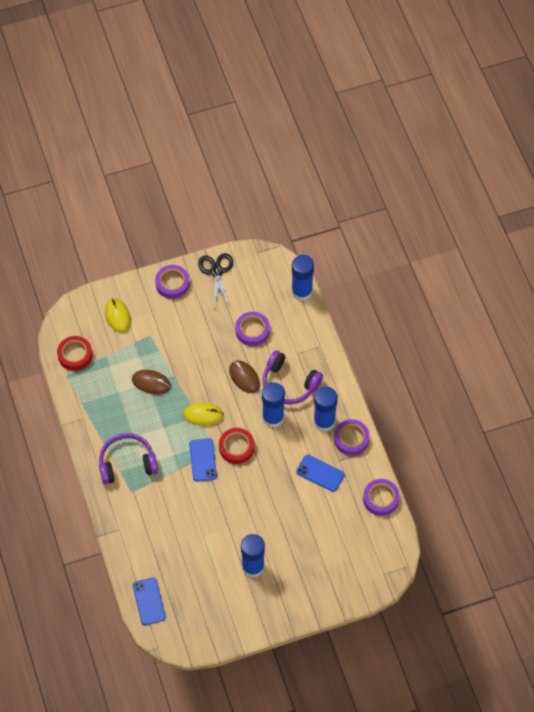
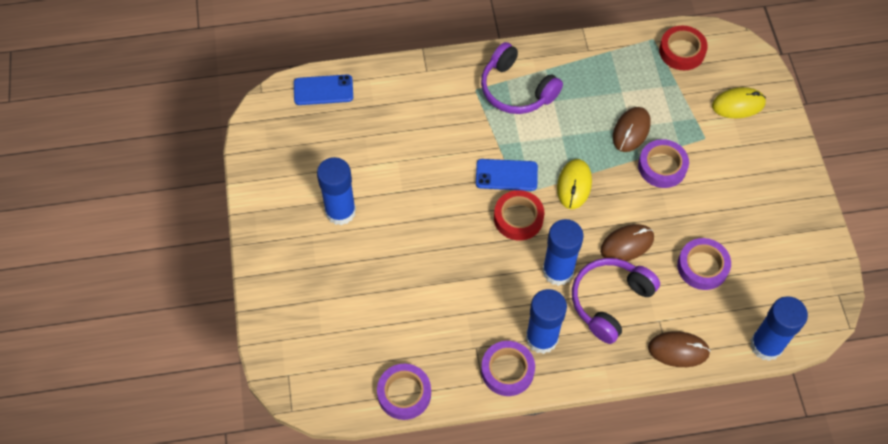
camera: 100 degrees right, 0 degrees up
purple headphones [99,433,158,485] -> purple headphones turned 135 degrees clockwise [481,42,563,114]
purple tape [155,265,190,299] -> purple tape moved to [638,139,689,188]
black scissors [198,253,233,308] -> none
blue phone [296,455,345,492] -> none
none -> brown mouse [648,331,711,367]

